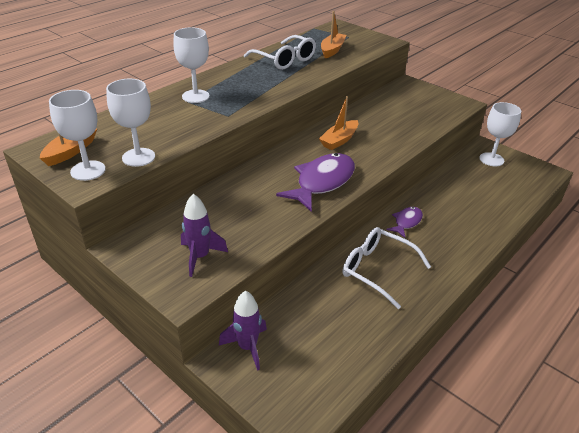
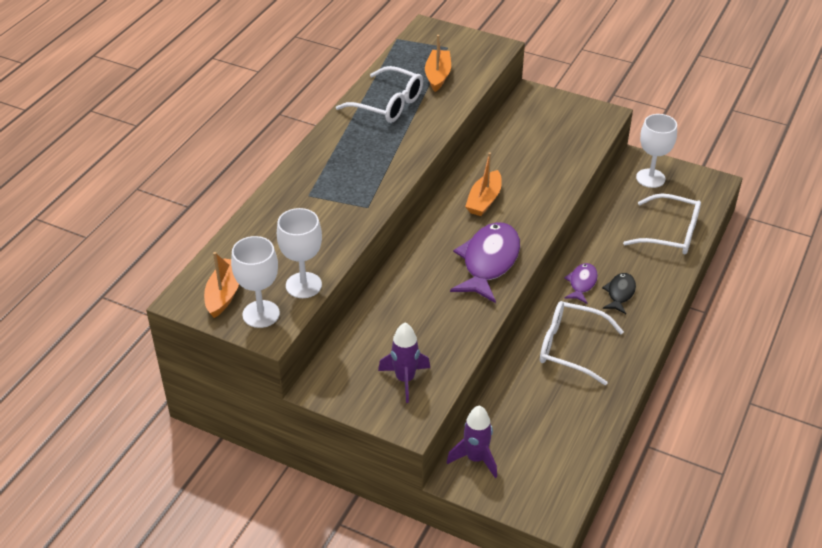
camera: 15 degrees left, 5 degrees up
white goblet [173,27,210,103] -> none
none -> black fish [602,273,636,314]
none -> white glasses [623,193,701,254]

